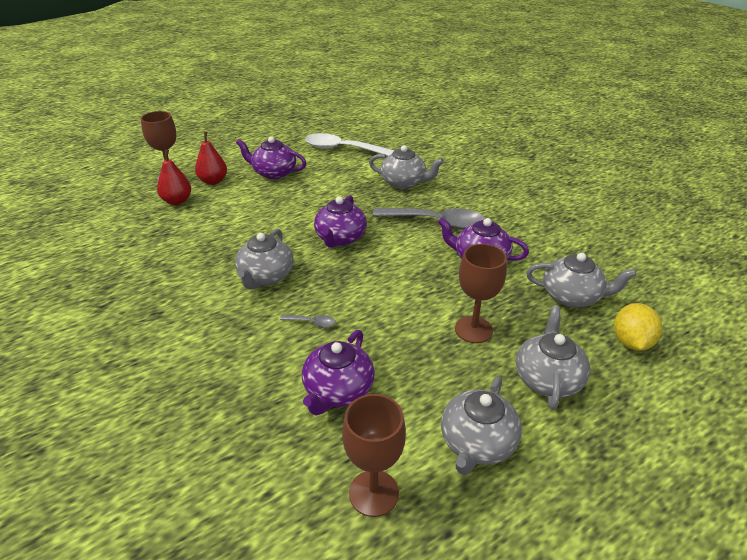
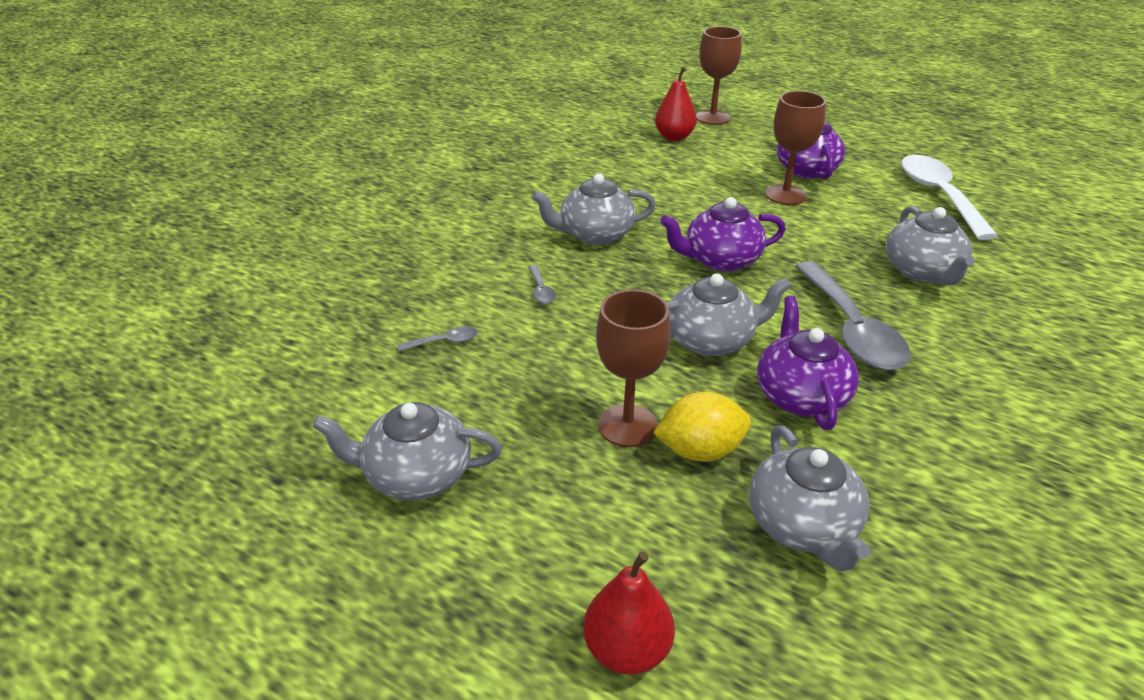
camera: 65 degrees right, 0 degrees up
red pear [195,132,227,185] -> red pear moved to [583,552,675,675]
purple teapot [302,330,375,415] -> grey spoon [397,326,478,351]
brown goblet [342,394,406,517] -> brown goblet moved to [765,91,826,205]
grey teapot [516,305,590,410] -> grey teapot moved to [666,273,791,356]
yellow lemon [614,303,662,351] -> yellow lemon moved to [653,392,751,462]

